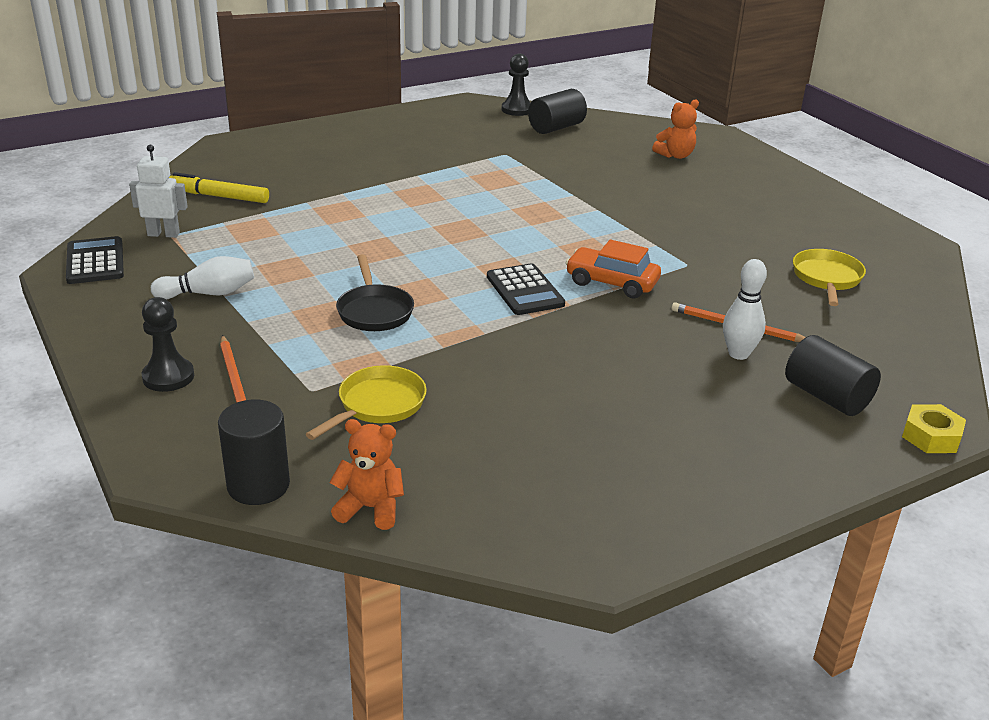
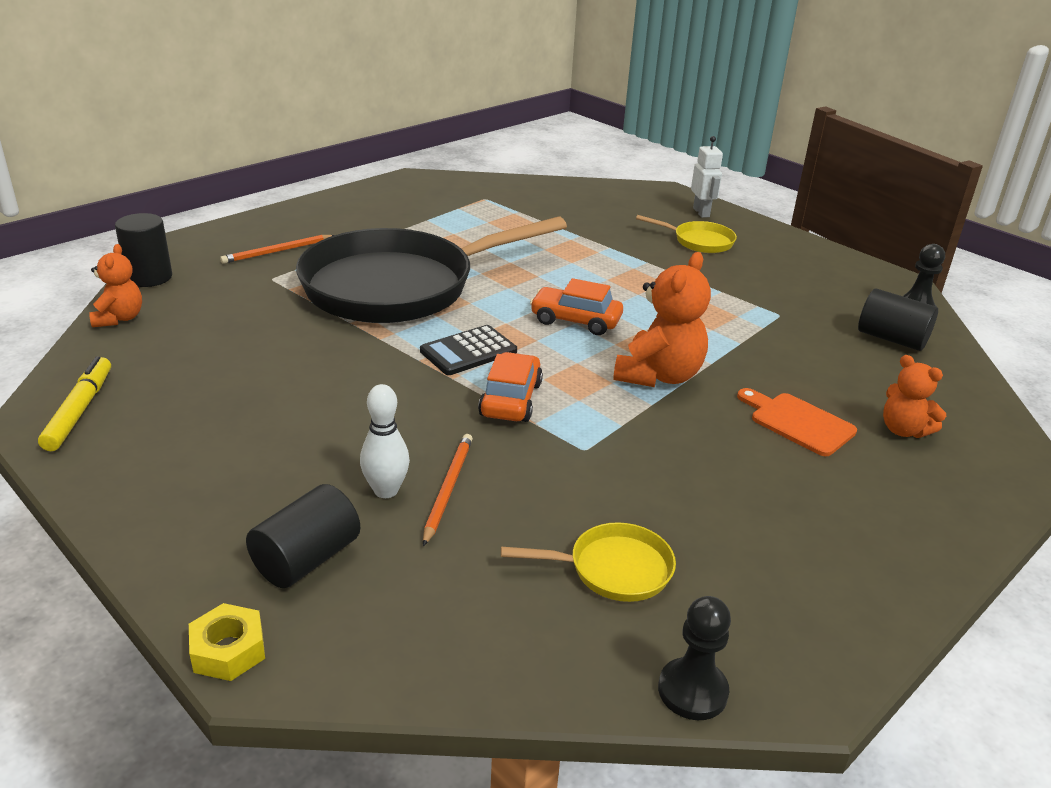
camera: 75 degrees right, 0 degrees up
black calculator [66,236,124,284] -> none
white robot [129,145,188,238] -> white robot moved to [691,136,723,218]
black pawn [142,297,194,392] -> black pawn moved to [658,596,731,720]
white bowling pin [151,256,254,299] -> none
yellow marker [169,172,269,203] -> yellow marker moved to [38,356,111,451]
yellow pan [306,365,427,440] -> yellow pan moved to [636,215,737,253]
black pan [336,254,414,331] -> black pan [296,217,567,323], size x2.48
none -> orange car [530,278,623,335]
none -> orange teddy bear [613,252,711,387]
none -> orange cutting board [737,388,857,456]

